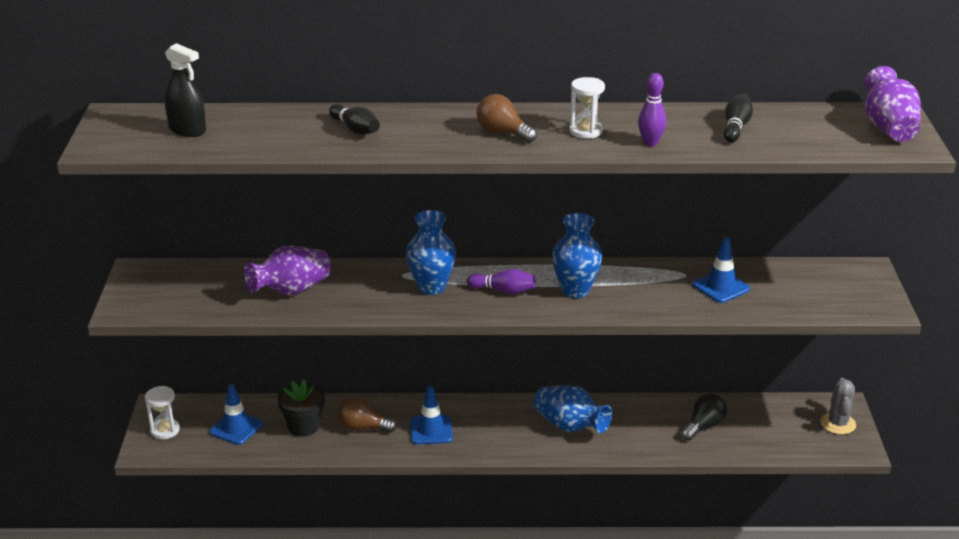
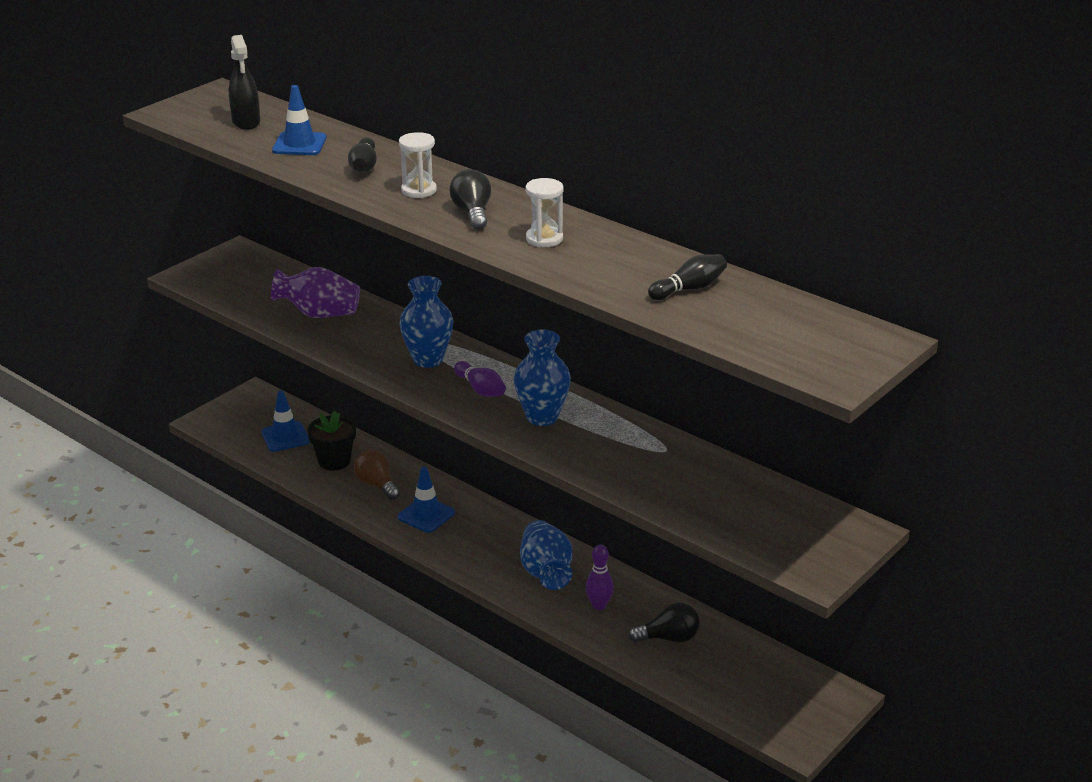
camera: 40 degrees right, 0 degrees up
white hourglass [145,386,180,439] -> white hourglass moved to [399,132,437,198]
brown light bulb [477,94,537,143] -> black light bulb [449,169,491,230]
purple bowling pin [638,73,666,146] -> purple bowling pin moved to [586,545,614,610]
blue traffic cone [693,237,750,303] -> blue traffic cone moved to [272,85,327,155]
grey cactus [820,378,856,435] -> none
purple vase [864,66,921,141] -> none

